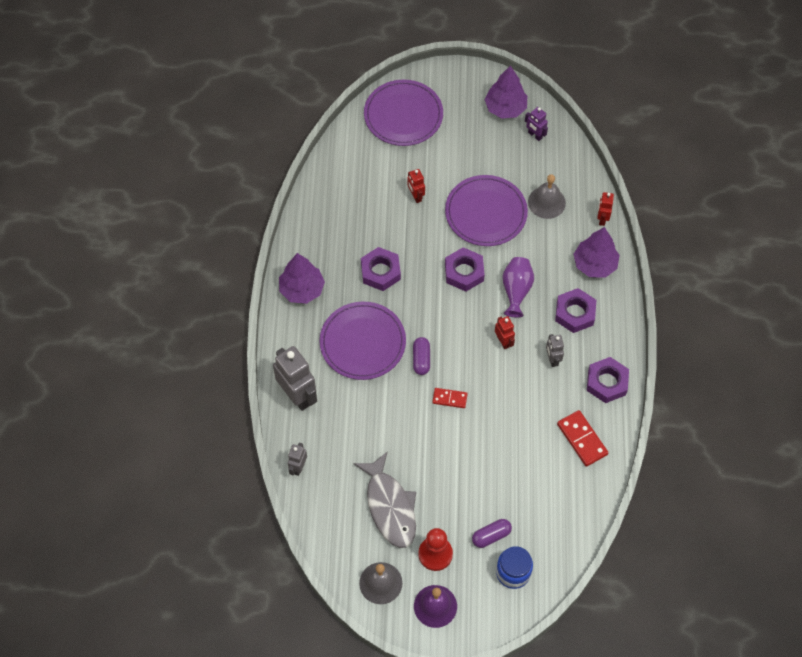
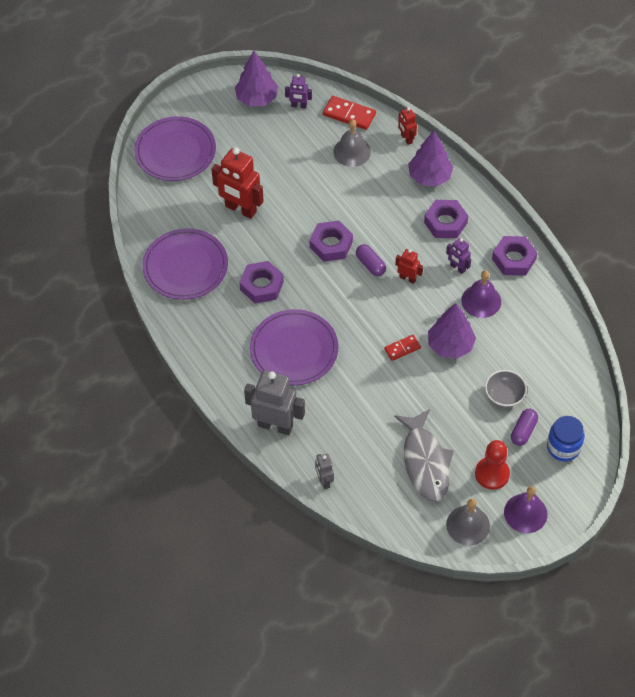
camera: 35 degrees left, 5 degrees down
purple tree [279,253,325,304] -> purple tree moved to [428,303,476,359]
grey fish [353,451,416,548] -> grey fish turned 45 degrees clockwise [394,409,454,502]
red robot [407,169,425,203] -> red robot [211,147,264,219], size x1.96
purple capsule [413,337,430,375] -> purple capsule moved to [356,244,386,276]
purple plate [445,175,528,246] -> purple plate moved to [142,228,228,300]
purple vase [502,257,534,318] -> none
grey robot [546,334,564,367] -> purple robot [446,238,471,274]
red domino [557,410,608,467] -> red domino moved to [323,96,376,130]
none -> purple bell [461,270,501,318]
none -> grey bowl [485,370,527,407]

